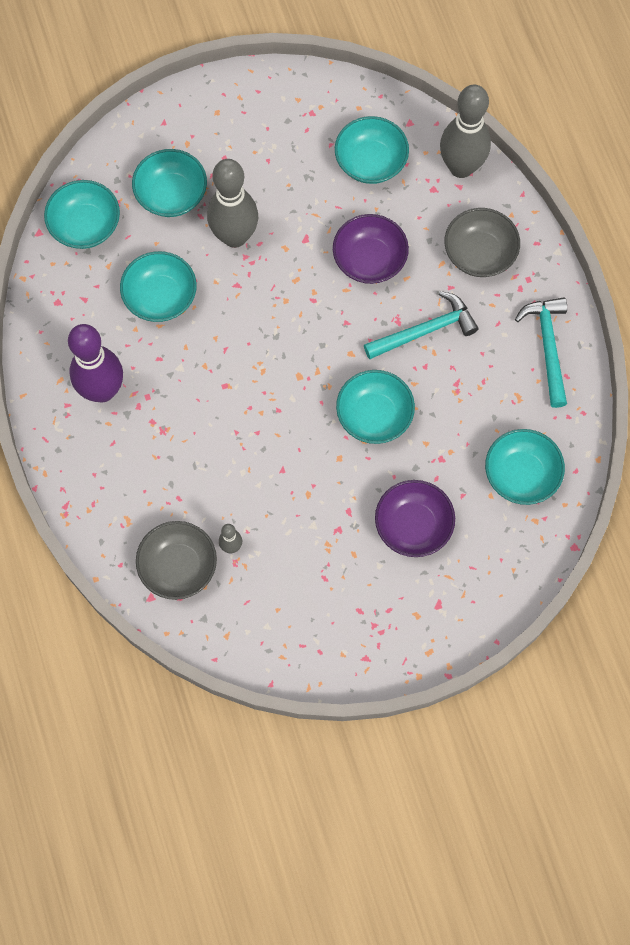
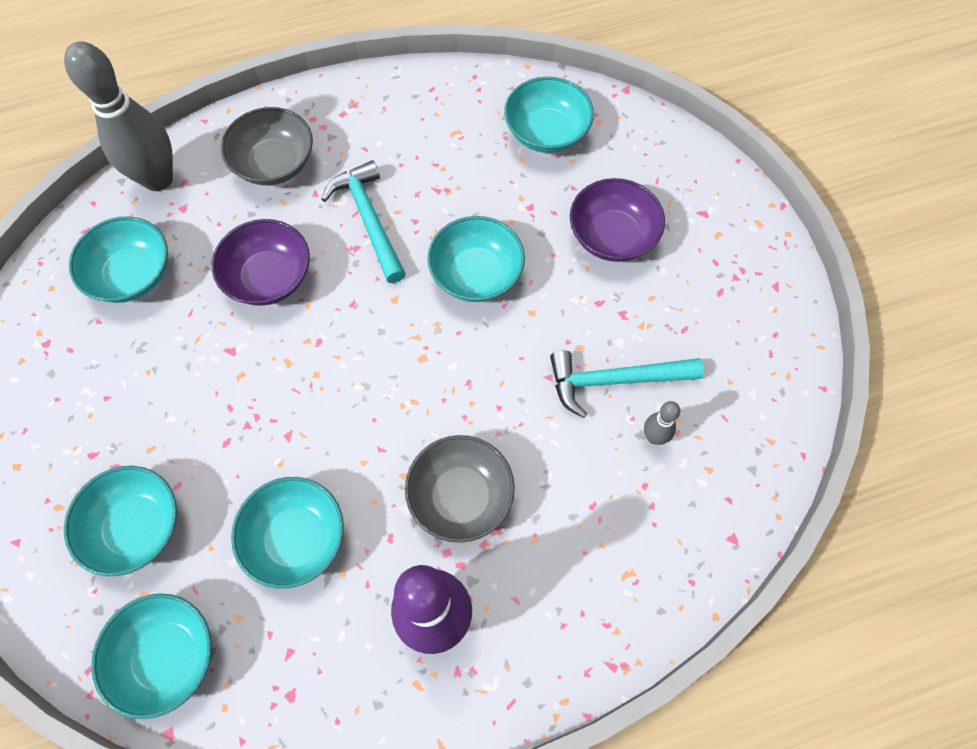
camera: 90 degrees left, 5 degrees down
grey bowl [136,521,217,600] -> grey bowl moved to [405,435,515,543]
grey bowling pin [207,159,258,248] -> none
turquoise hammer [515,297,567,408] -> turquoise hammer moved to [550,350,703,418]

